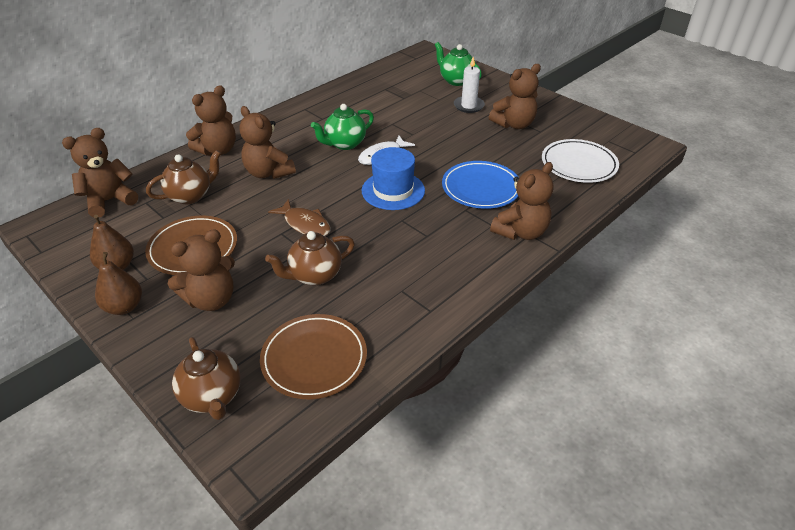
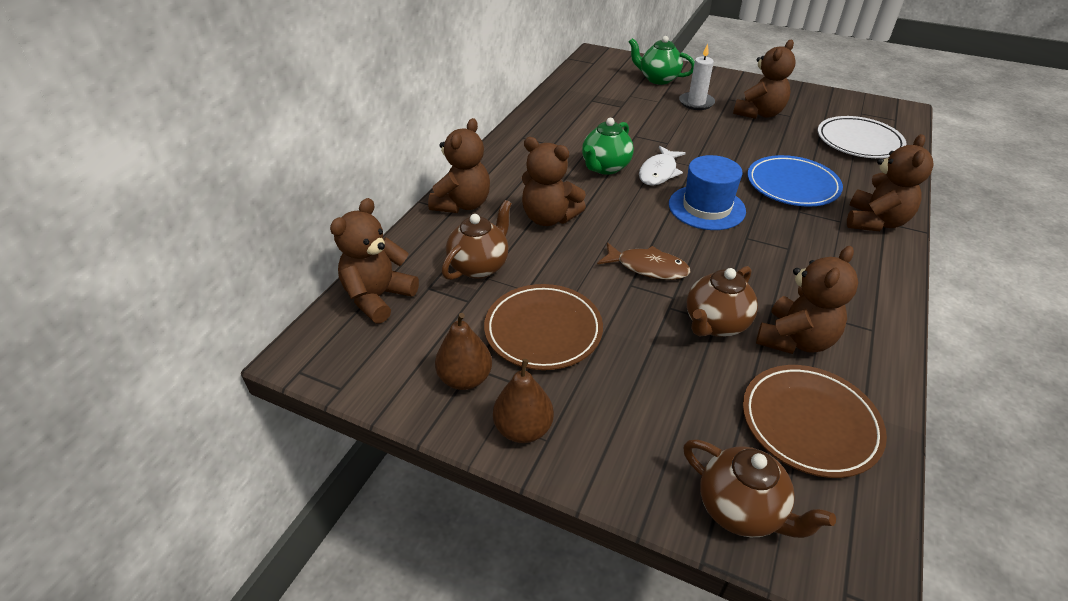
camera: 20 degrees left, 0 degrees up
brown teddy bear [168,229,235,311] -> brown teddy bear moved to [756,246,858,354]

